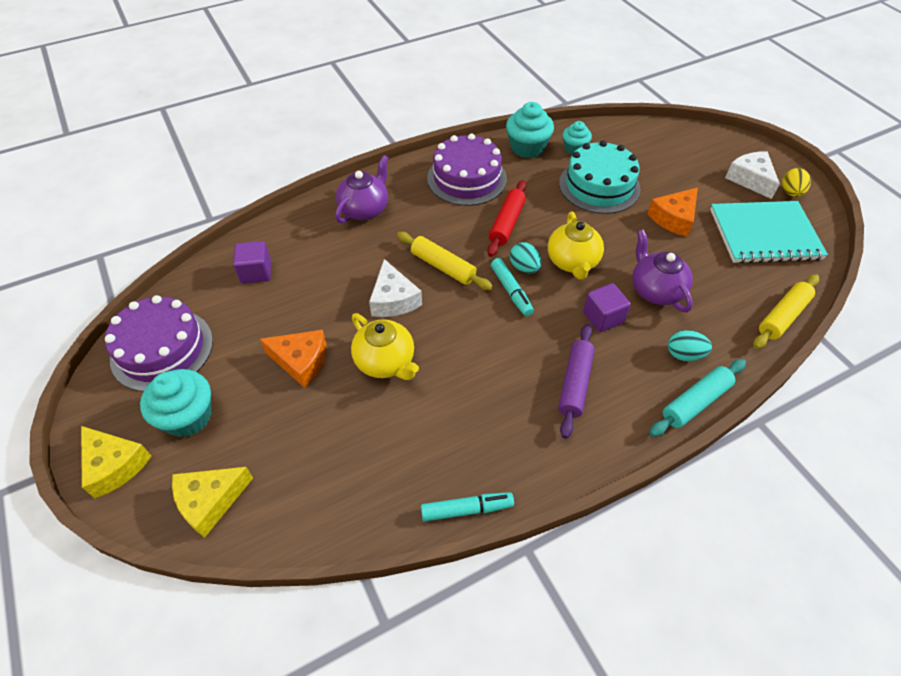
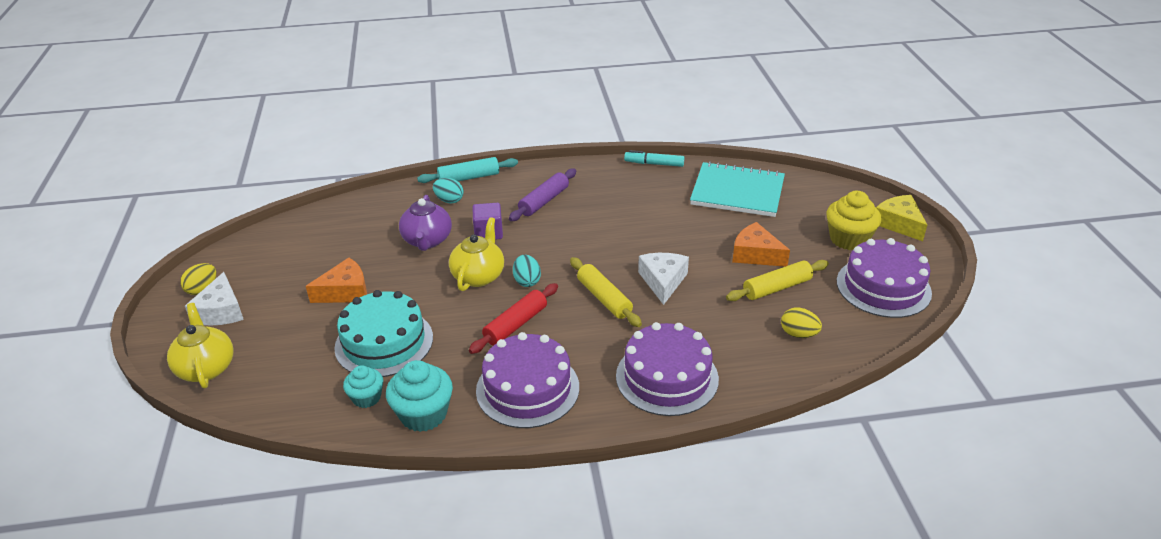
camera: 160 degrees left, 15 degrees down
turquoise cupcake [140,369,211,437] -> yellow cupcake [827,191,881,250]
yellow cheese [172,467,253,538] -> none
purple cube [233,241,271,284] -> yellow egg [781,308,822,338]
purple teapot [335,155,388,223] -> purple cake [616,322,719,416]
yellow teapot [351,313,419,380] -> yellow teapot moved to [167,303,233,388]
turquoise marker [491,258,534,316] -> none
turquoise notebook [710,201,828,264] -> turquoise notebook moved to [690,162,785,217]
yellow rolling pin [753,274,819,349] -> yellow rolling pin moved to [726,260,829,301]

